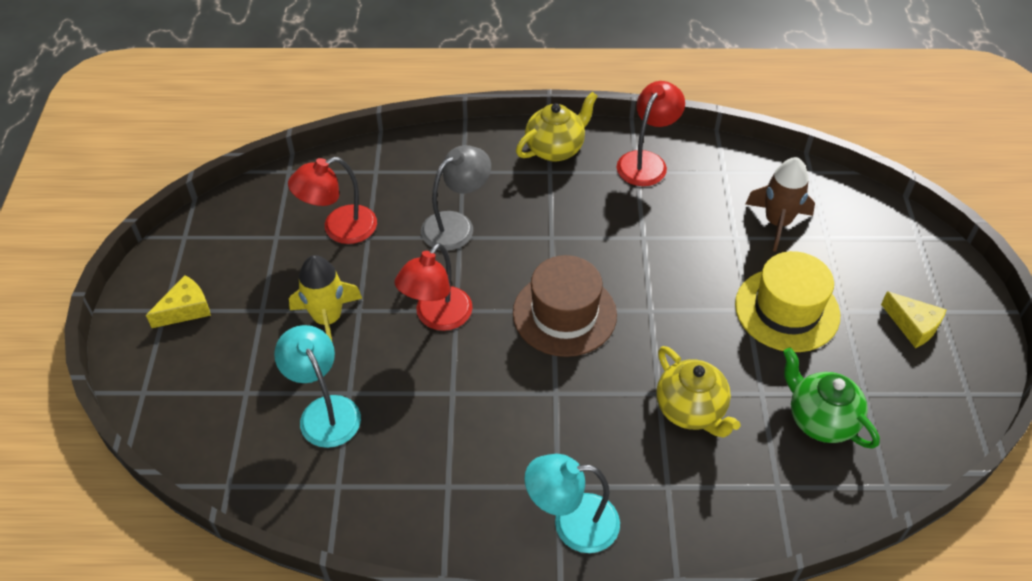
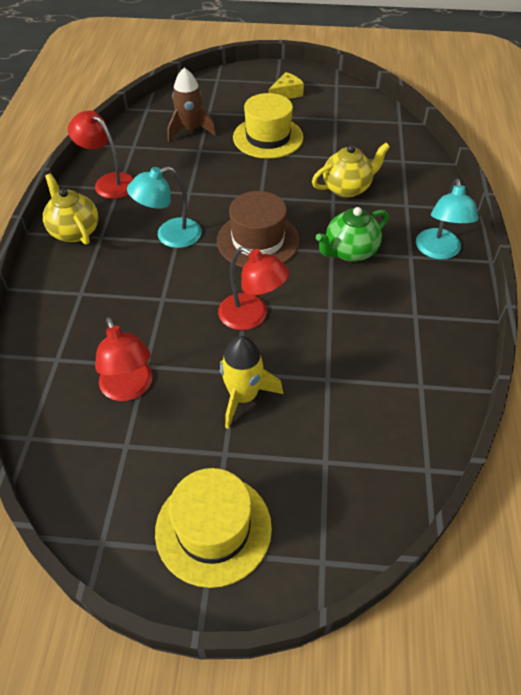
camera: 85 degrees left, 0 degrees up
yellow cheese [146,275,211,328] -> yellow hat [155,468,272,588]
turquoise lamp [274,325,361,448] -> turquoise lamp moved to [127,166,202,248]
grey lamp [421,145,491,251] -> none
green teapot [783,348,880,449] -> green teapot moved to [316,207,389,262]

